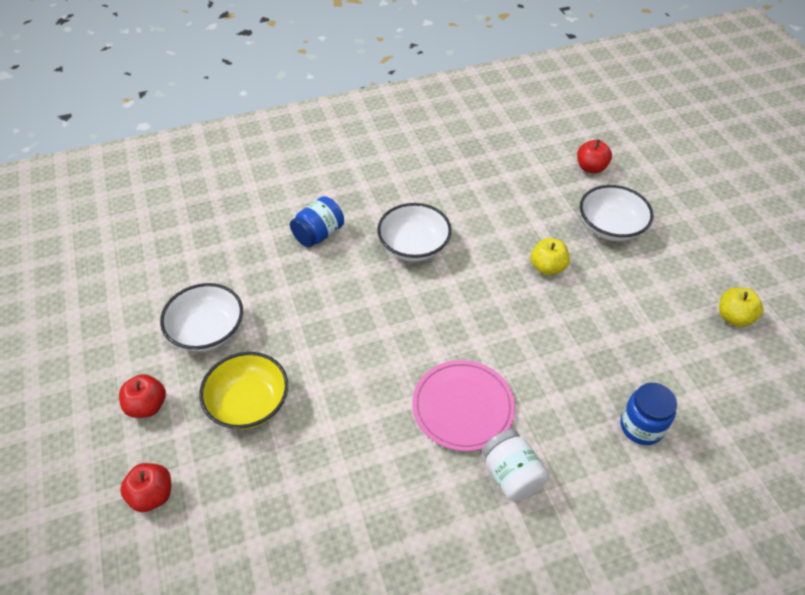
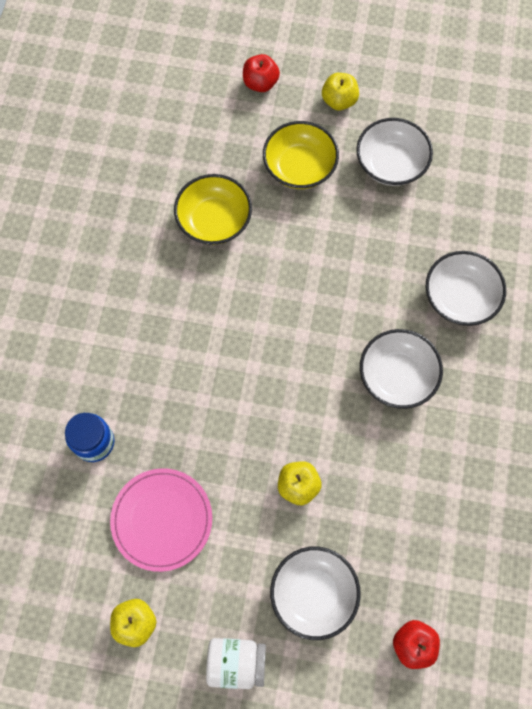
camera: 120 degrees right, 20 degrees up
red apple [119,374,166,418] -> yellow apple [322,73,359,111]
blue jar [290,196,344,248] -> white bowl [426,251,506,326]
pink plate [412,360,515,451] -> pink plate moved to [110,468,212,572]
white jar [482,429,549,501] -> white jar moved to [206,638,266,689]
none -> yellow bowl [174,174,252,245]

